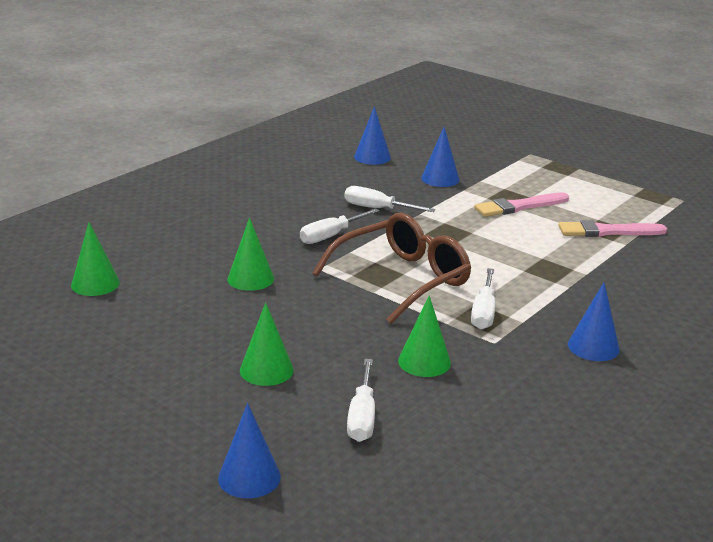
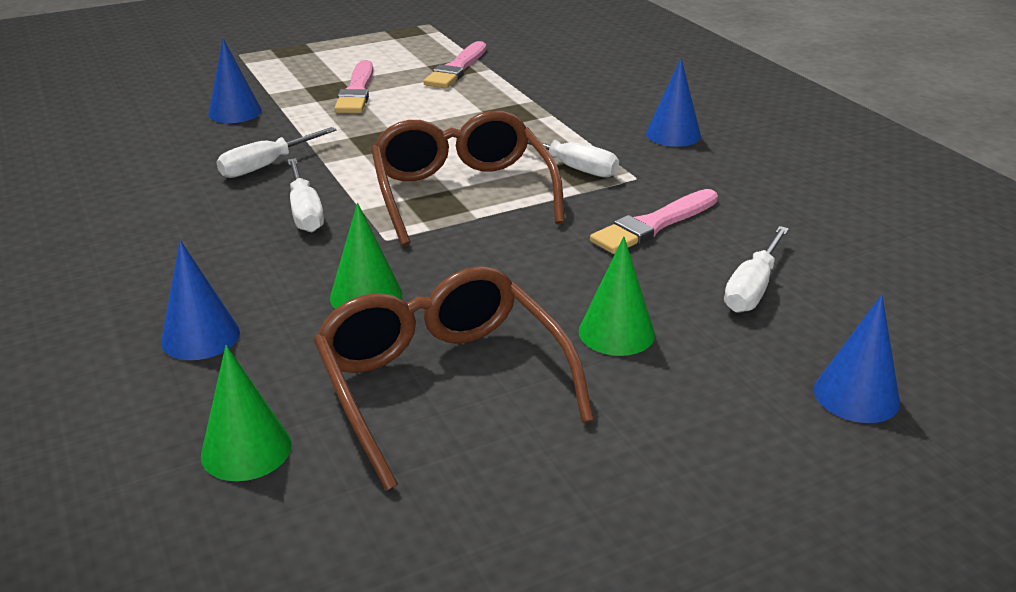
camera: 65 degrees left, 5 degrees up
white screwdriver [347,359,375,442] -> white screwdriver turned 90 degrees clockwise [724,226,789,313]
blue cone [354,106,391,165] -> blue cone moved to [161,240,240,360]
green cone [398,295,451,377] -> pink brush [590,189,718,254]
none -> brown glasses [314,266,594,491]

